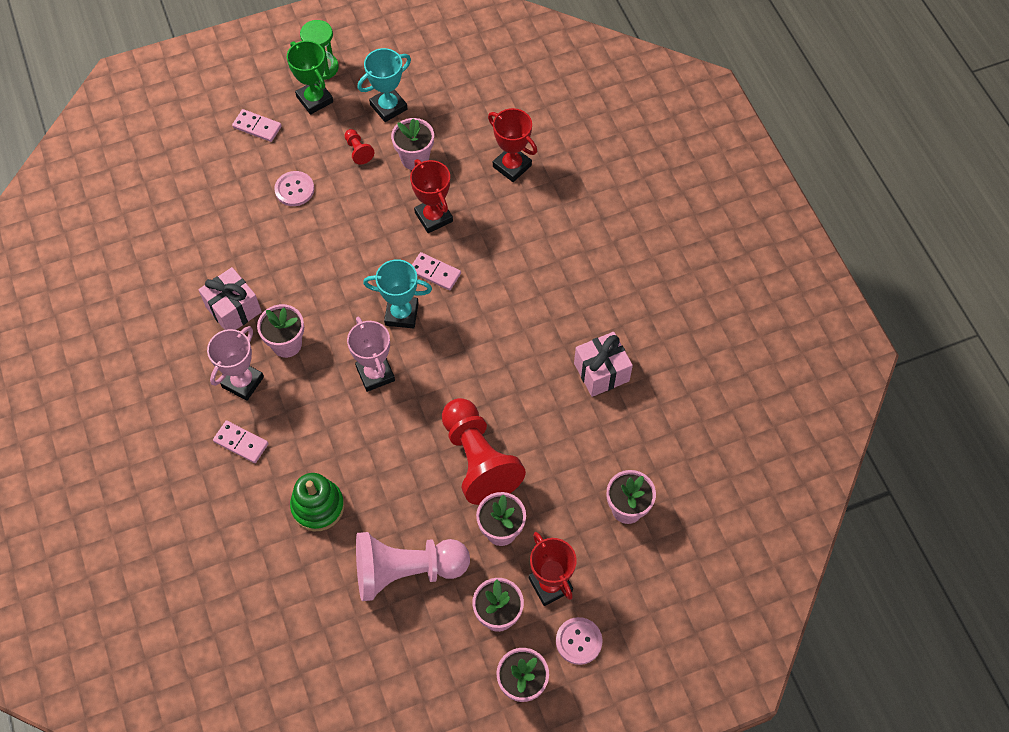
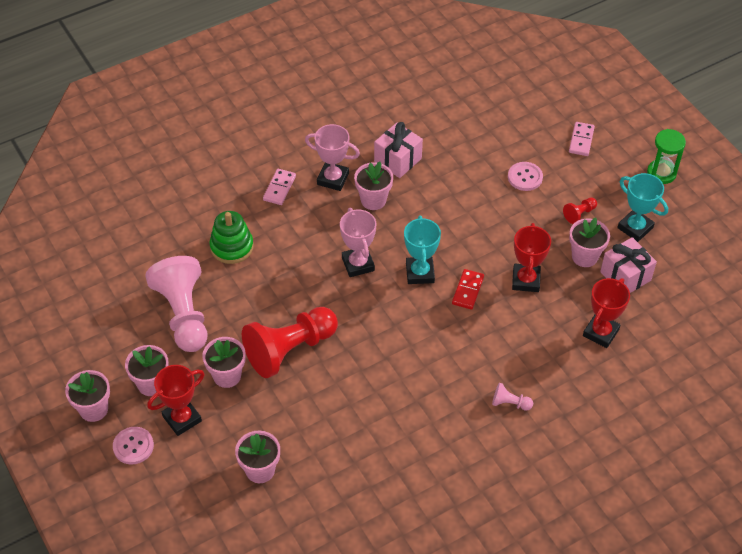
camera: 80 degrees right, 10 degrees down
green trophy [287,41,333,115] -> none
pink trophy [347,317,395,392] -> pink trophy turned 75 degrees counterclockwise [340,208,376,277]
red trophy [410,159,453,233] -> red trophy turned 45 degrees counterclockwise [512,223,551,292]
pink domino [412,252,461,290] -> red domino [452,269,484,310]
pink gift [574,332,633,397] -> pink gift moved to [600,237,657,293]
none -> pink pawn [492,383,533,410]

